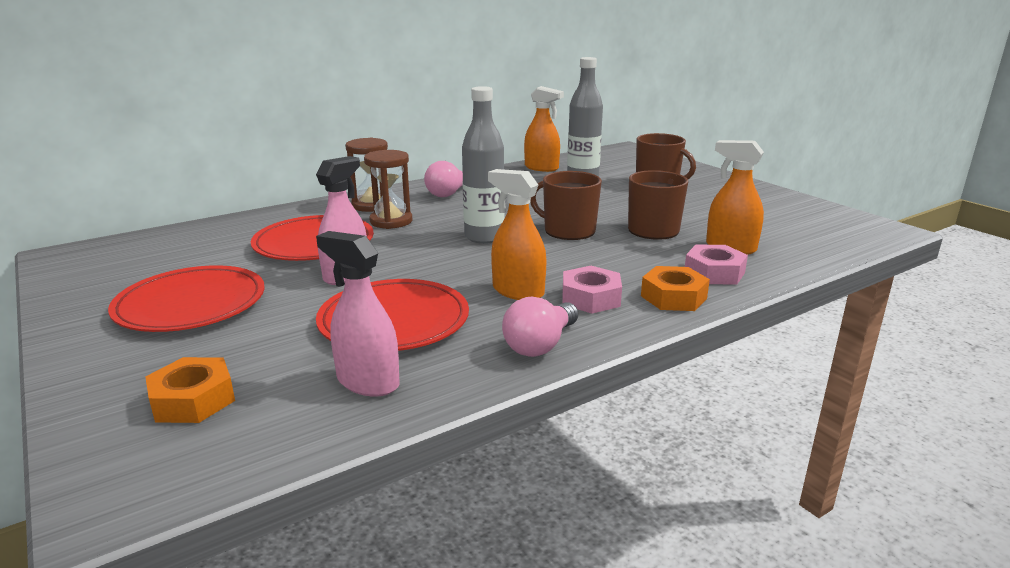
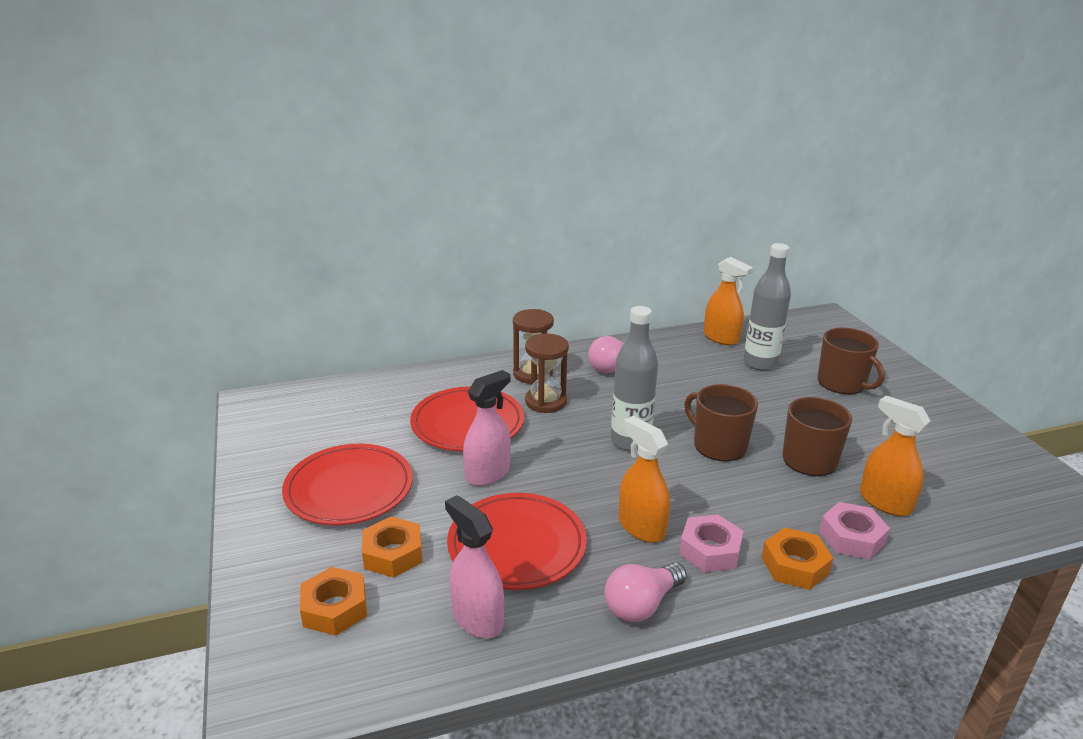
camera: 15 degrees right, 5 degrees up
none -> orange nut [362,517,422,578]

